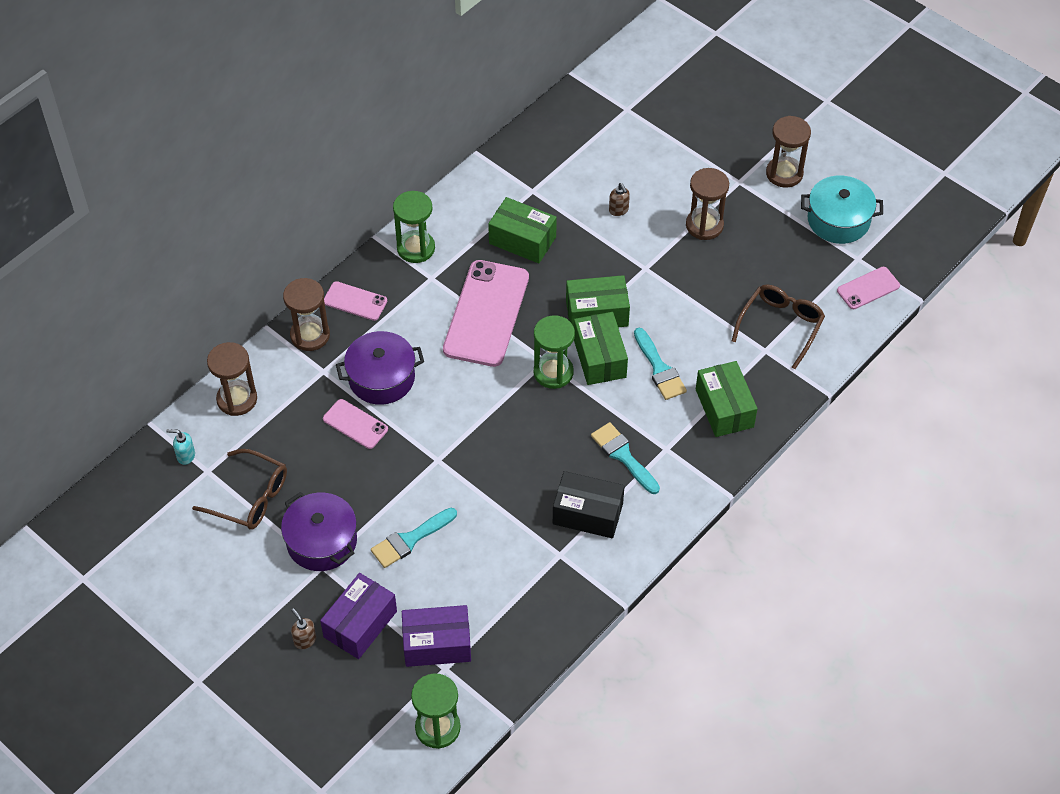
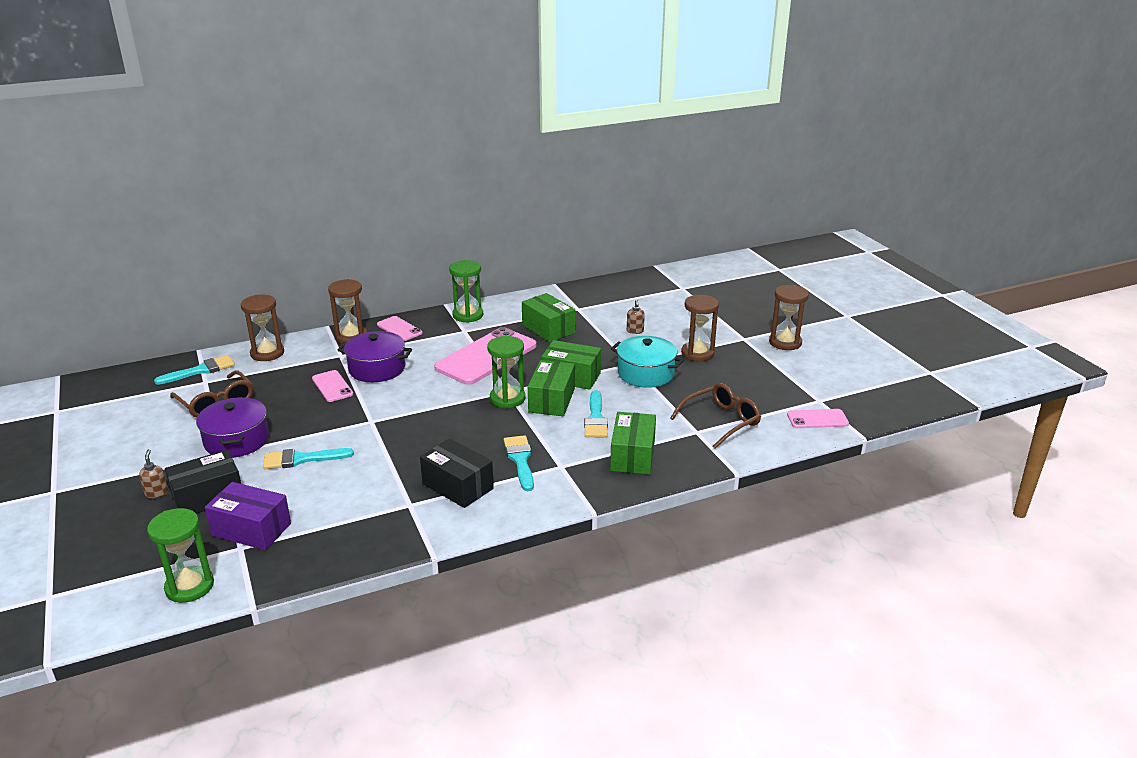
camera: 25 degrees right, 25 degrees down
turquoise soap dispenser [166,429,195,465] -> turquoise brush [154,355,235,385]
purple box [320,573,397,659] -> black box [165,450,241,514]
turquoise pot [801,176,883,244] -> turquoise pot moved to [611,336,684,388]

